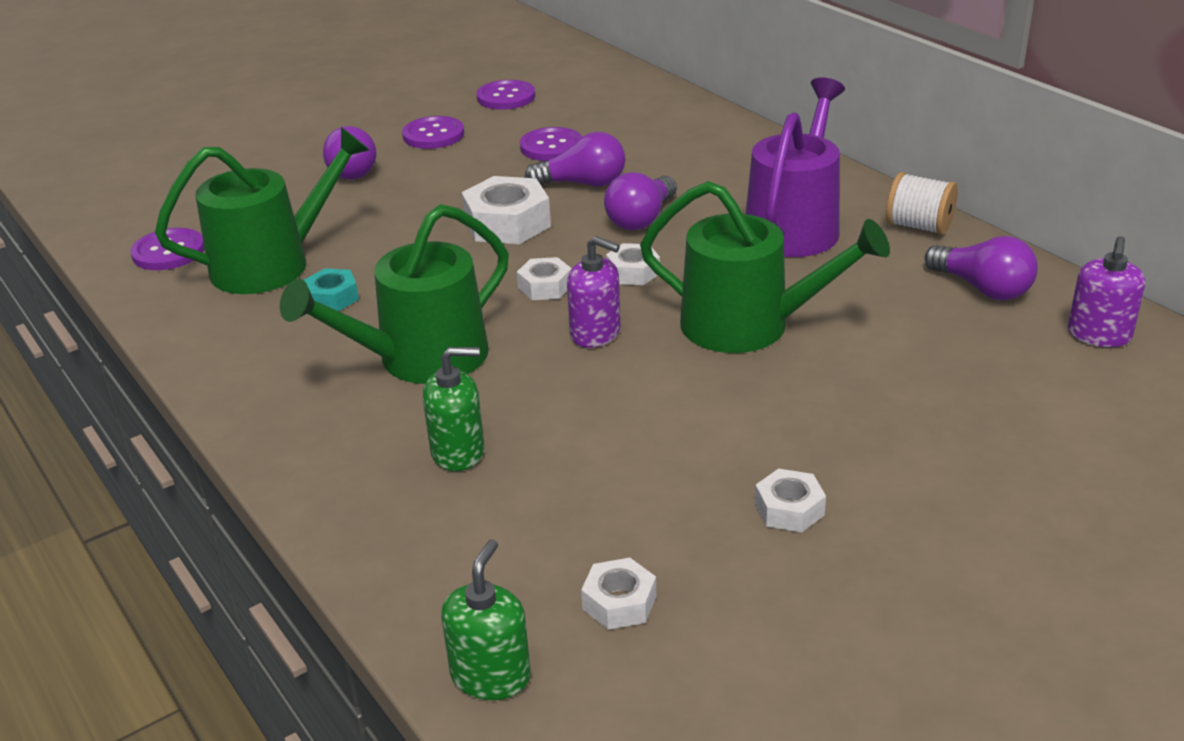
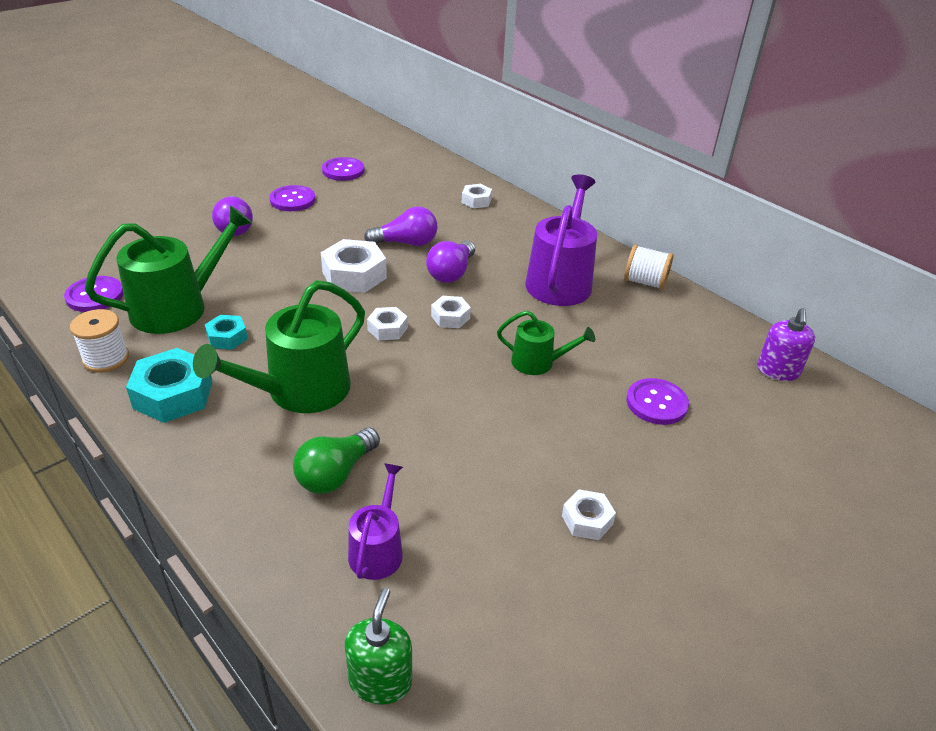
camera: 10 degrees left, 5 degrees up
green soap dispenser [423,347,484,471] -> green light bulb [293,428,380,494]
purple button [520,127,582,161] -> purple button moved to [626,378,689,425]
purple soap dispenser [567,236,621,348] -> none
white nut [581,558,656,630] -> white nut moved to [462,184,492,209]
green watering can [640,181,890,353] -> green watering can [497,311,595,375], size x0.55
purple light bulb [925,236,1038,301] -> none
none -> white spool [70,309,129,372]
none -> turquoise nut [126,348,213,423]
none -> purple watering can [348,463,403,580]

